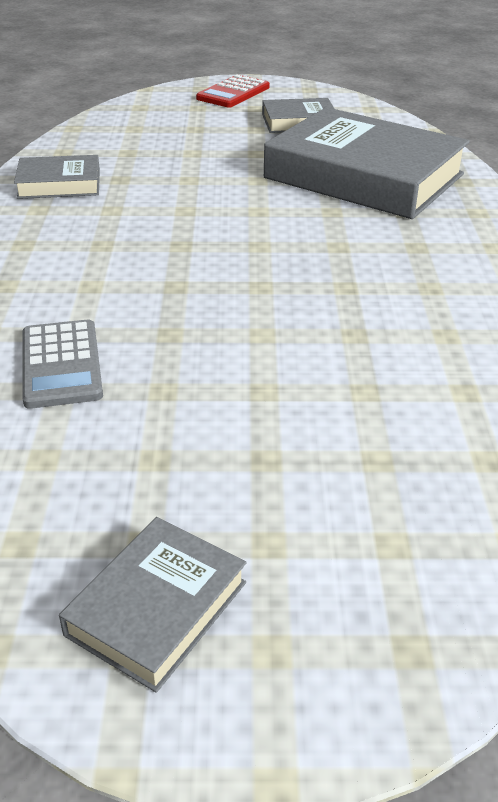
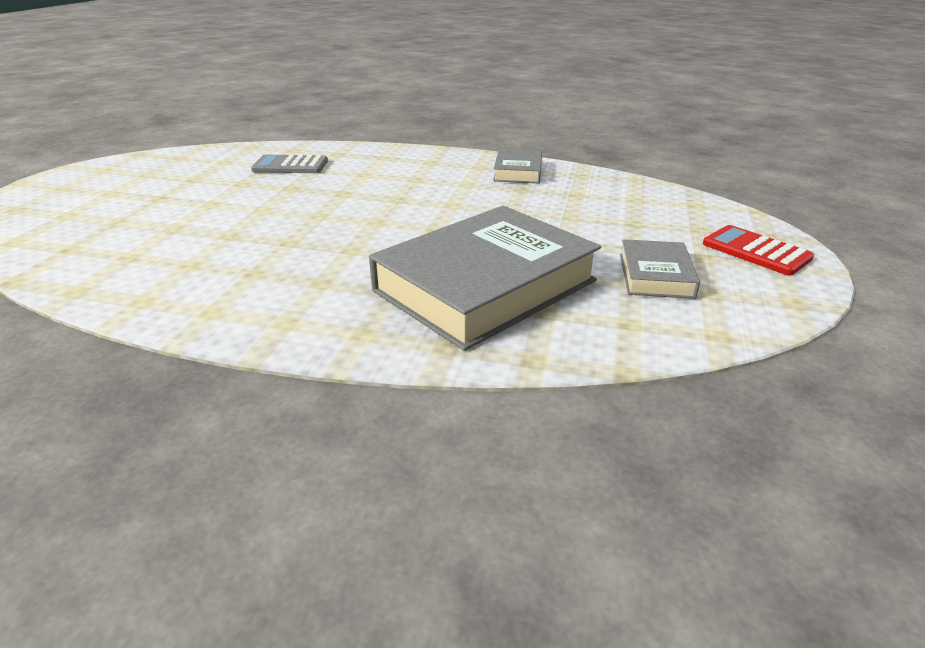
camera: 105 degrees right, 5 degrees down
grey book [59,517,247,693] -> none

